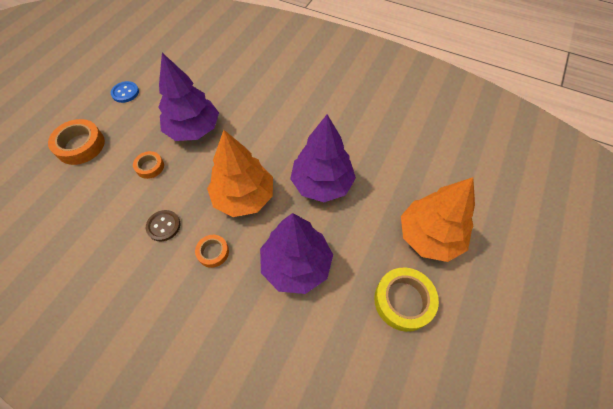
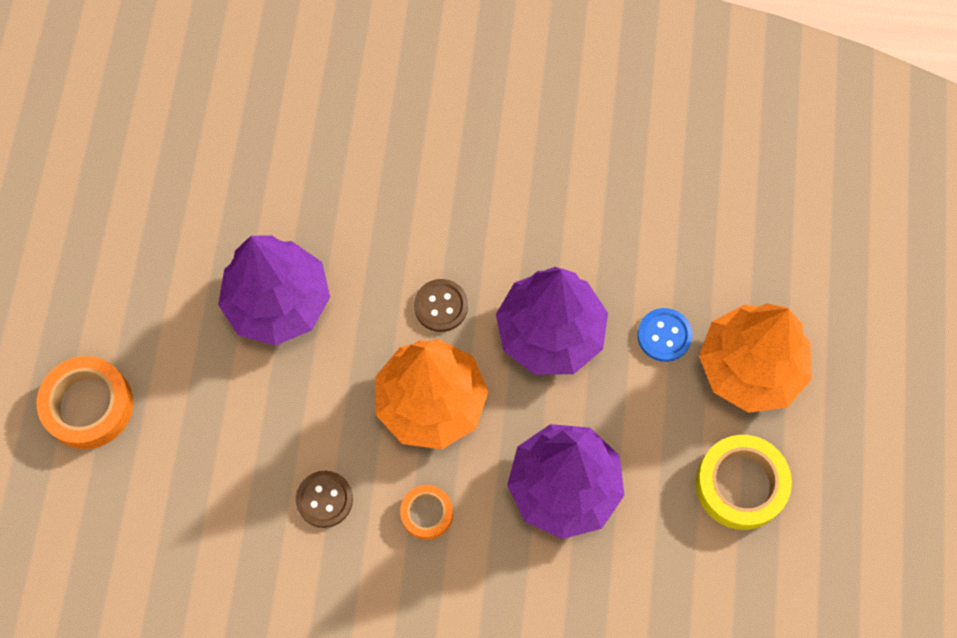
camera: 20 degrees left, 10 degrees up
blue button [111,81,139,103] -> blue button moved to [637,308,692,362]
orange tape [133,151,164,179] -> none
none -> brown button [414,279,468,332]

